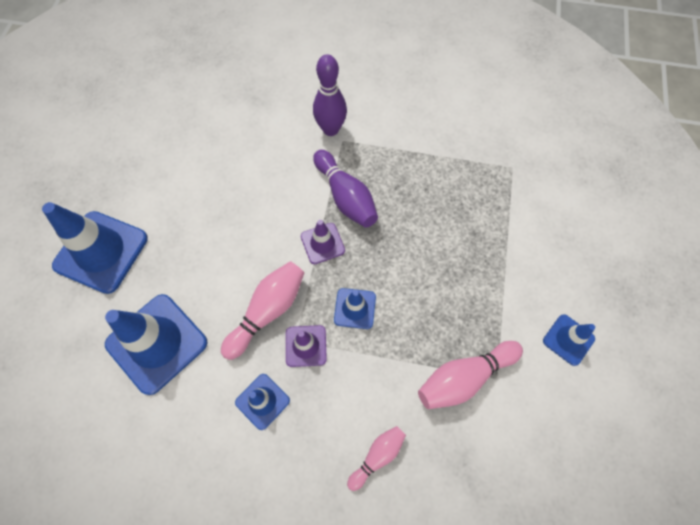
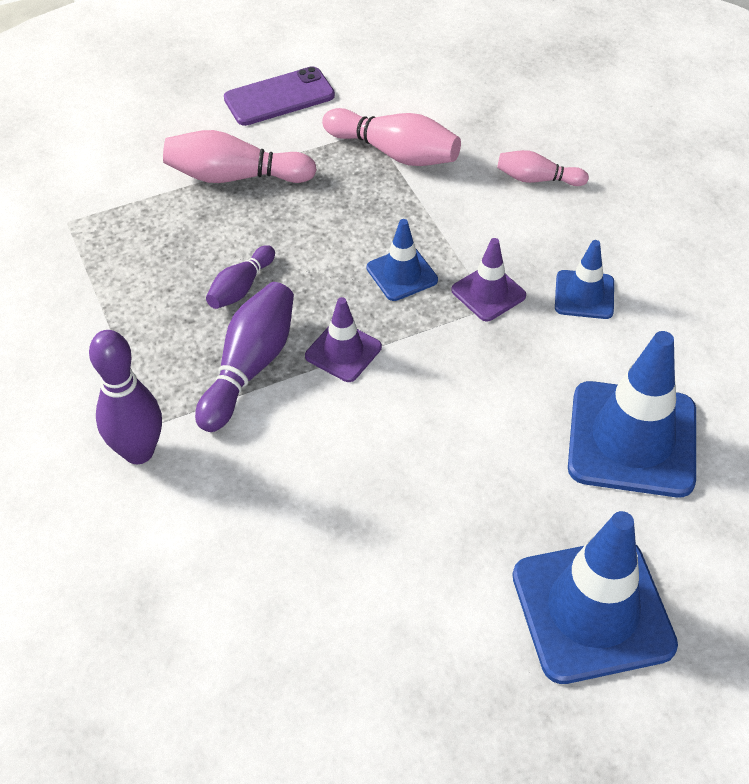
camera: 125 degrees left, 15 degrees down
pink bowling pin [221,261,305,360] -> pink bowling pin moved to [163,130,317,183]
blue traffic cone [543,314,595,366] -> purple phone [224,66,335,126]
none -> purple bowling pin [206,245,275,309]

